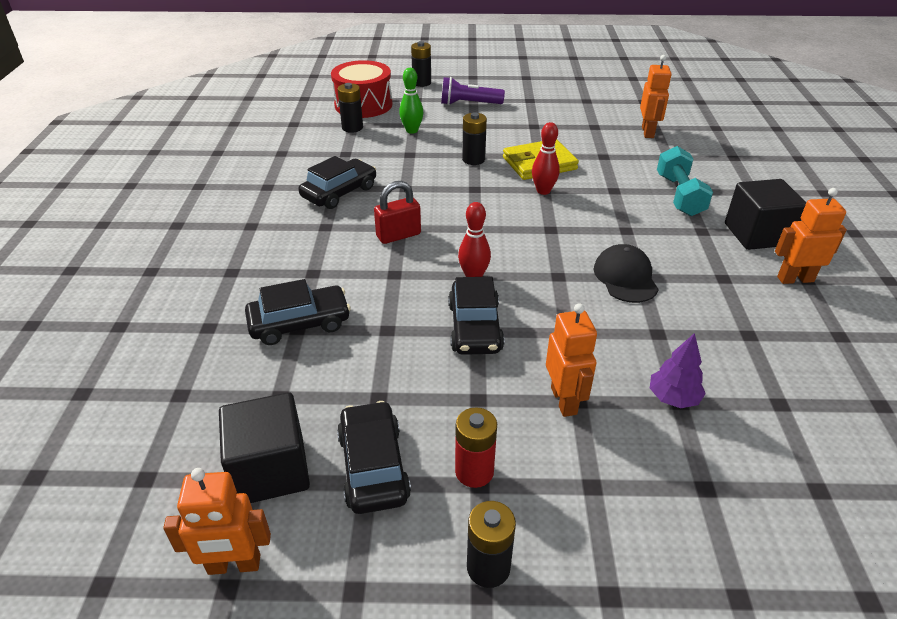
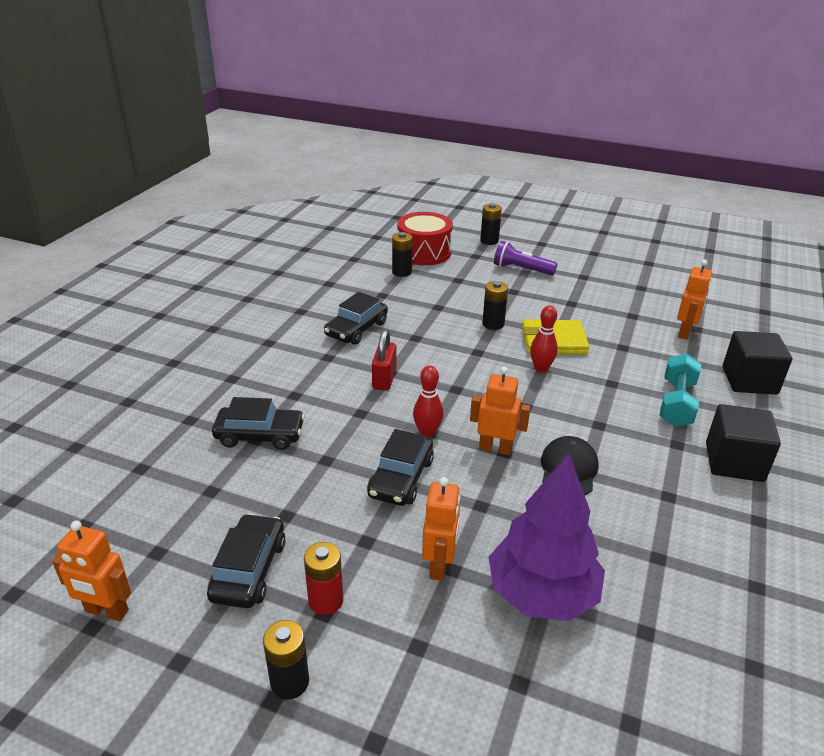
camera: 20 degrees right, 5 degrees down
black cube [219,392,310,503] -> black cube moved to [723,331,792,395]
black car [298,156,376,209] -> black car turned 150 degrees clockwise [324,292,388,345]
red padlock [374,181,421,244] -> red padlock turned 75 degrees counterclockwise [372,329,397,391]
green bowling pin [399,68,423,134] -> none
purple tree [650,333,706,408] -> purple tree [489,453,605,621], size x2.16
orange robot [775,188,847,284] -> orange robot moved to [470,366,530,455]

